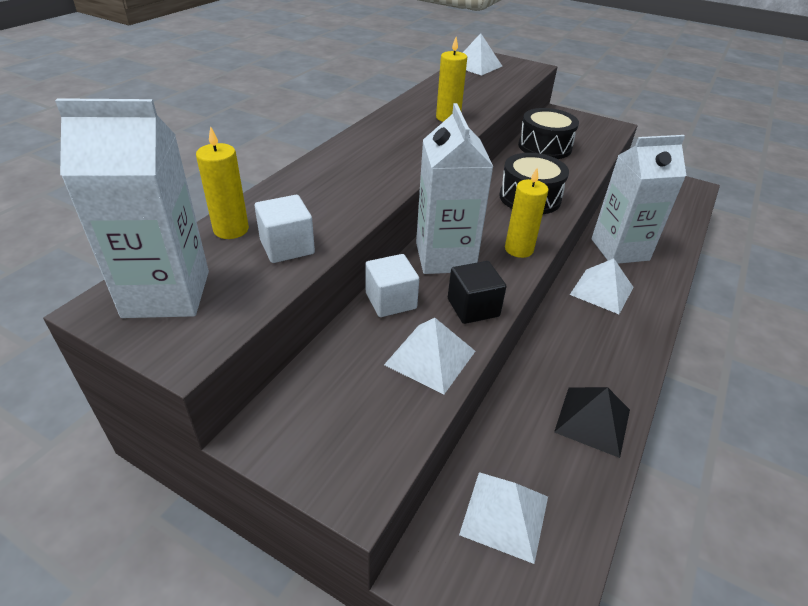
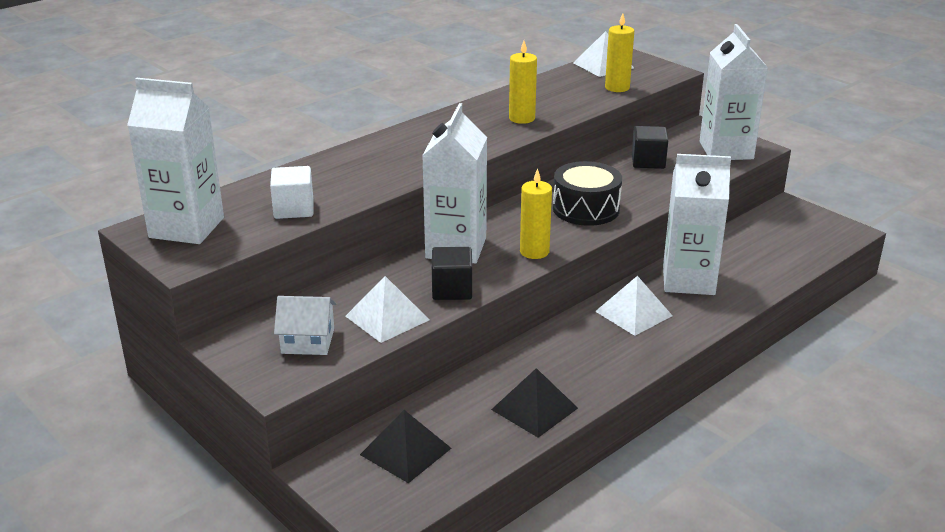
camera: 20 degrees right, 10 degrees down
yellow candle [196,126,249,239] -> yellow candle moved to [605,13,634,92]
white cube [365,254,419,317] -> none
white pyramid [459,472,548,564] -> black pyramid [360,410,451,483]
black drum [518,108,579,159] -> black cube [632,126,668,169]
none -> white house [274,296,337,355]
none -> white carton [700,24,768,160]

